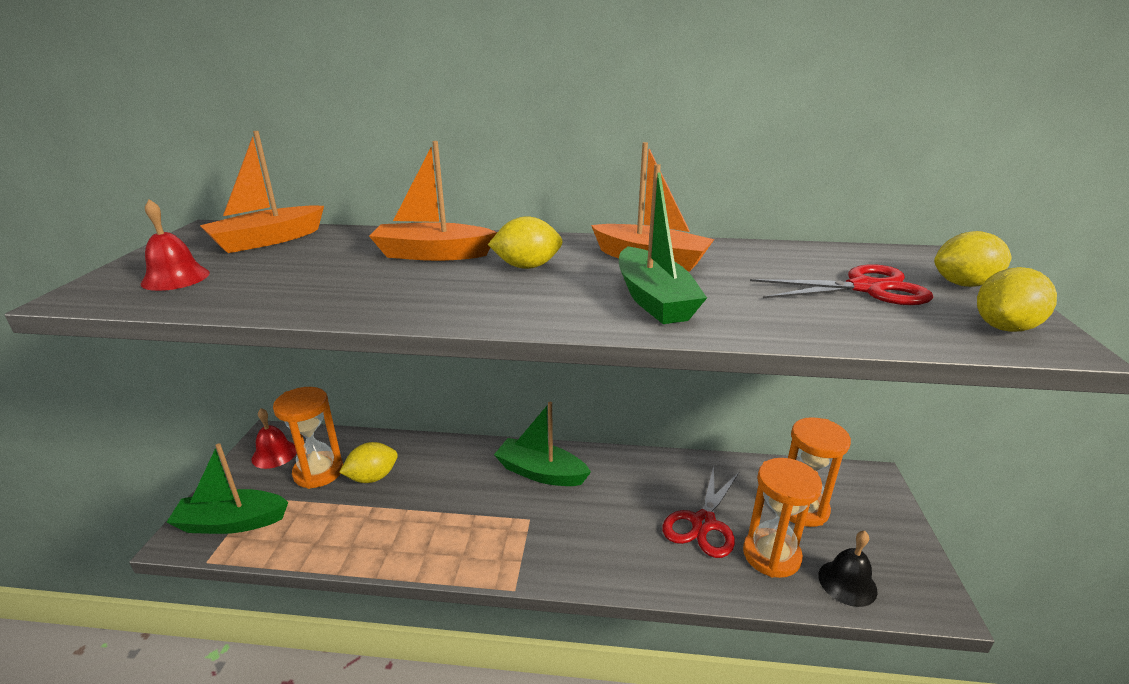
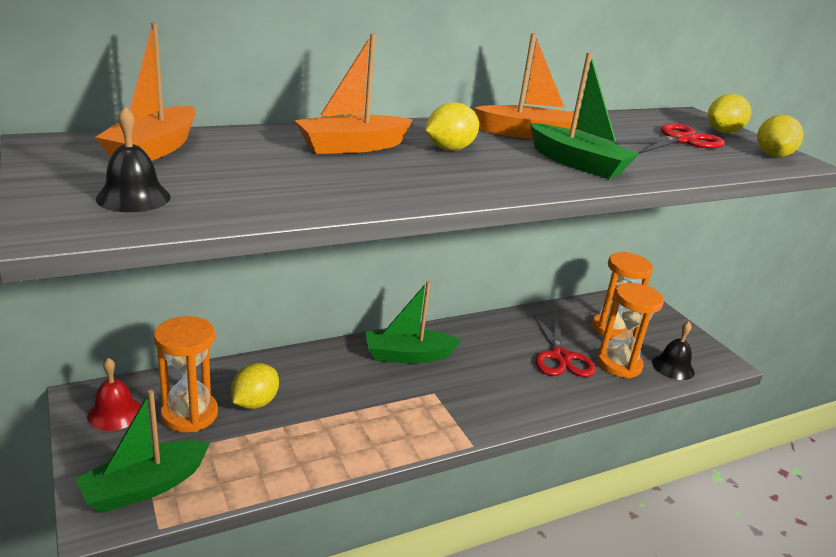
camera: 35 degrees left, 0 degrees up
red bell [141,199,210,291] -> black bell [96,107,171,212]

